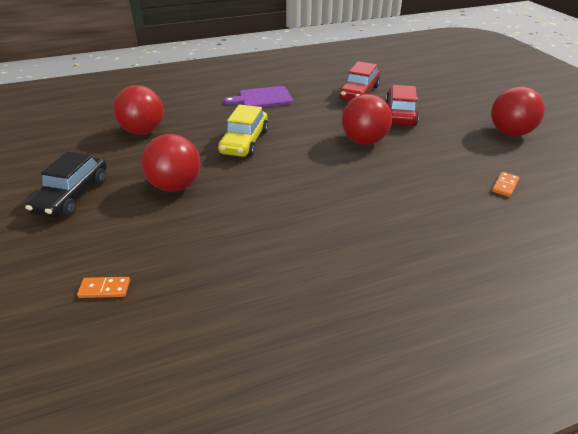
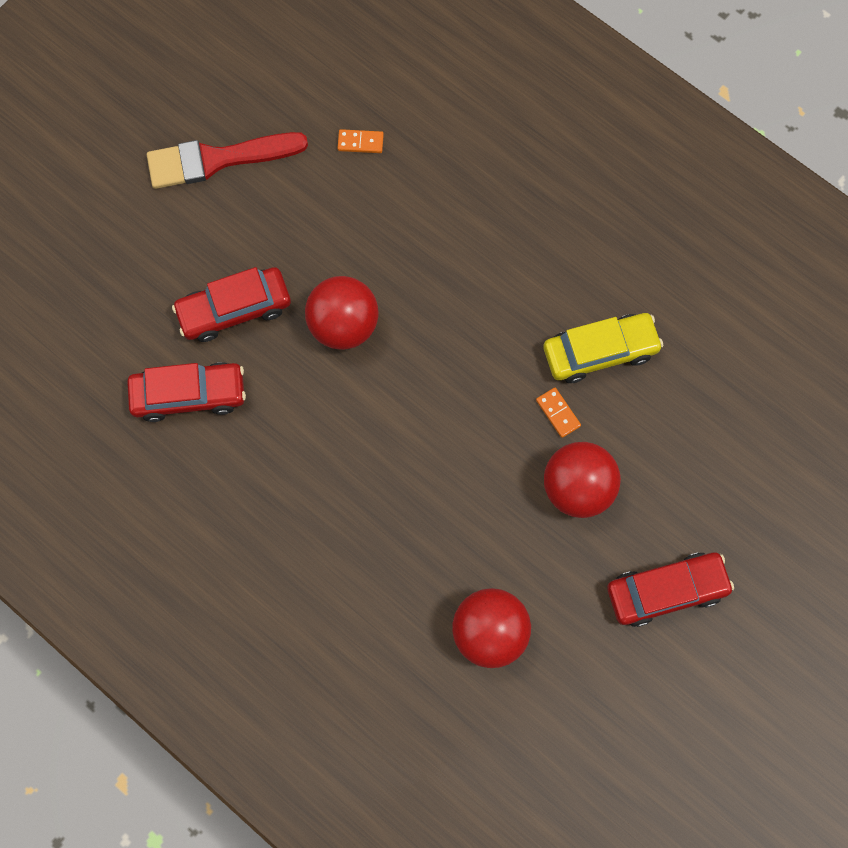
camera: 120 degrees left, 35 degrees up
black car [25,151,107,218] -> red car [607,552,734,627]
orange domino [77,277,130,298] -> orange domino moved to [536,388,581,438]
yellow car [218,104,268,157] -> yellow car moved to [544,313,663,383]
purple cutting board [224,86,293,107] -> none
red ball [491,86,545,136] -> red brush [147,132,308,189]

